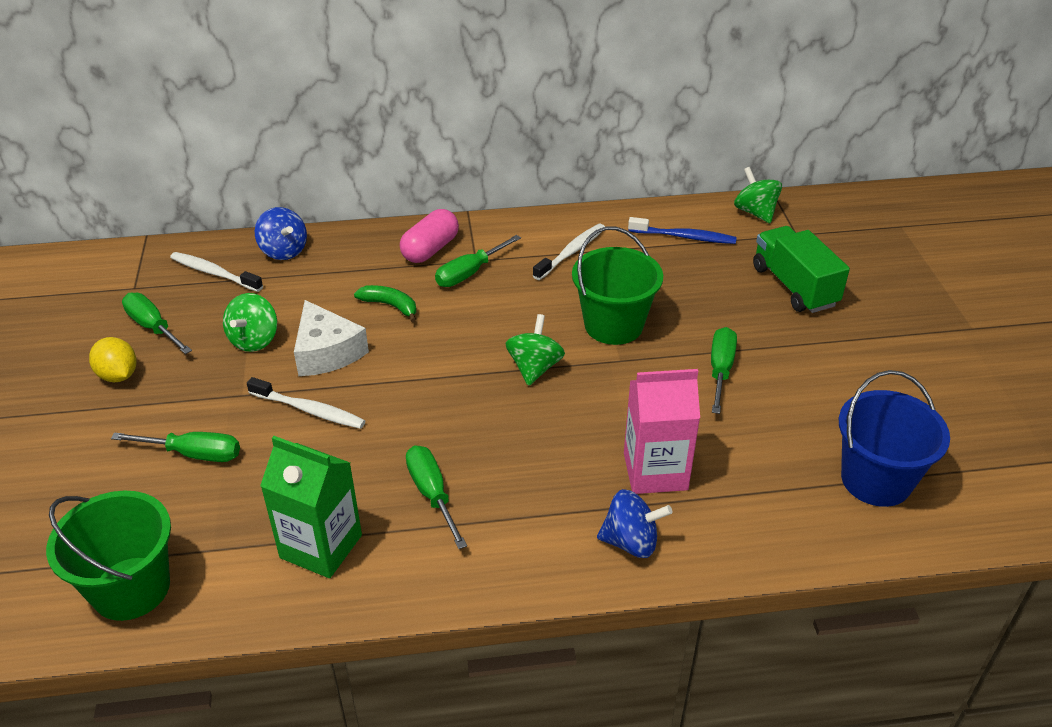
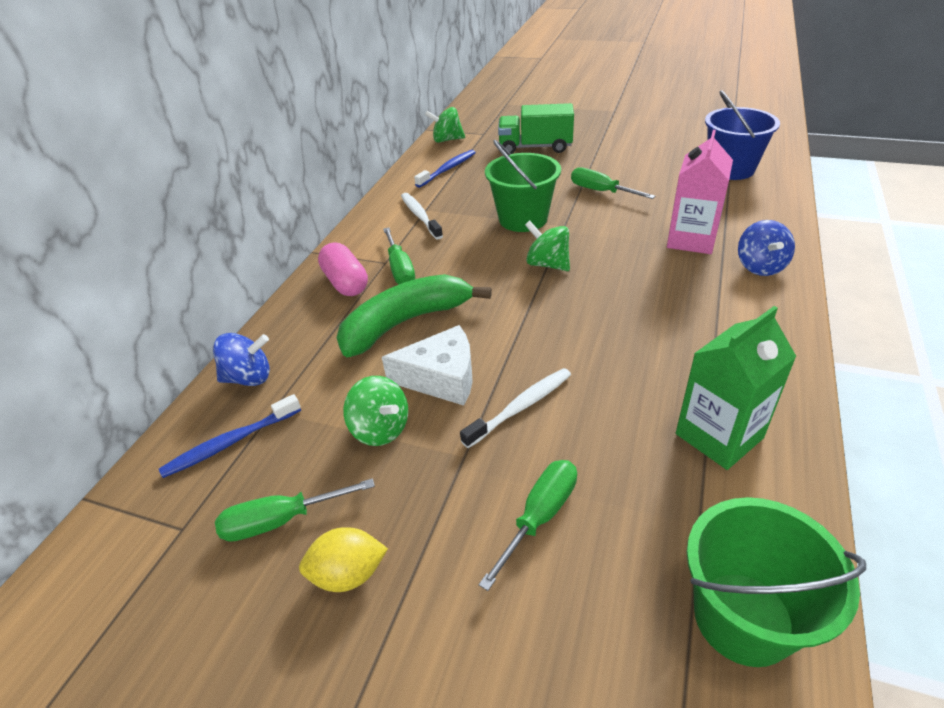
camera: 60 degrees left, 0 degrees up
white toothbrush [170,252,263,292] -> blue toothbrush [159,394,301,478]
green banana [354,285,416,322] -> green banana [337,274,492,357], size x2.08
green screwdriver [406,445,467,549] -> none
blue spinning top [597,489,672,558] -> blue spinning top turned 150 degrees clockwise [738,220,795,276]

